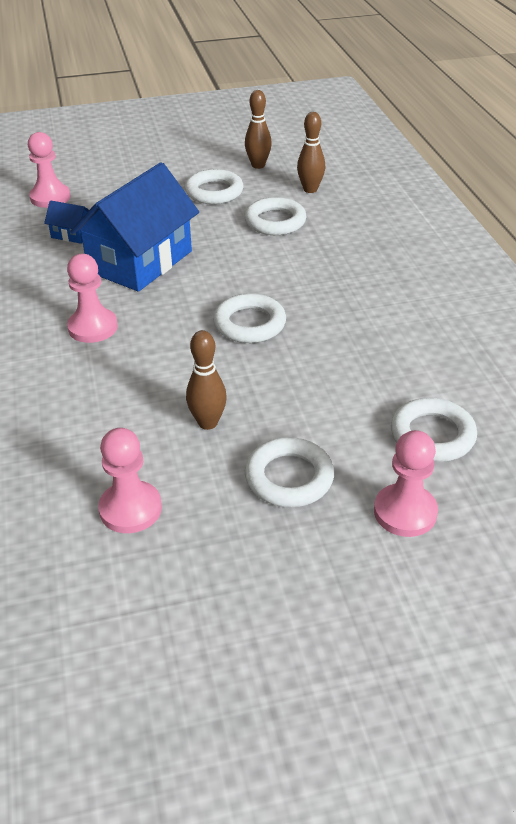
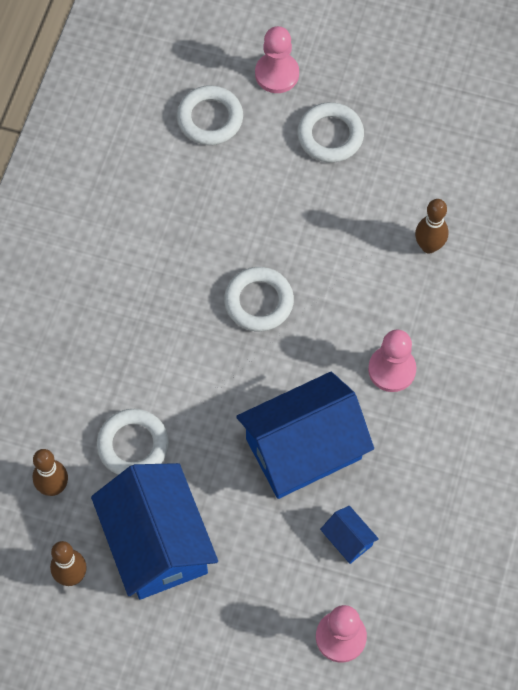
camera: 150 degrees left, 25 degrees up
pink pawn [98,428,162,533] -> none
white ring [185,169,243,204] -> blue house [91,463,218,600]
brown bowling pin [186,330,227,430] -> brown bowling pin moved to [415,199,448,254]

